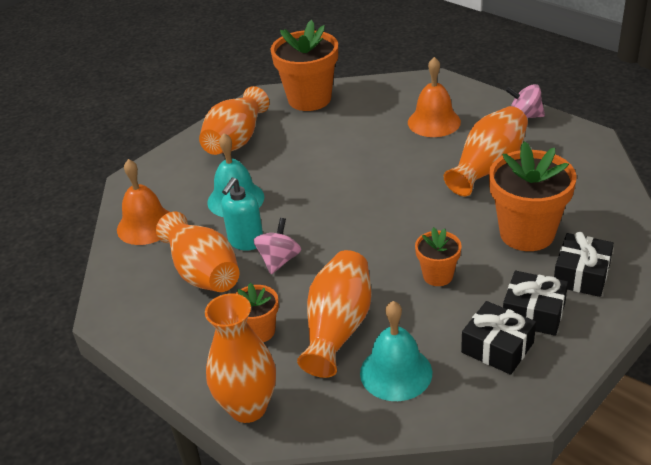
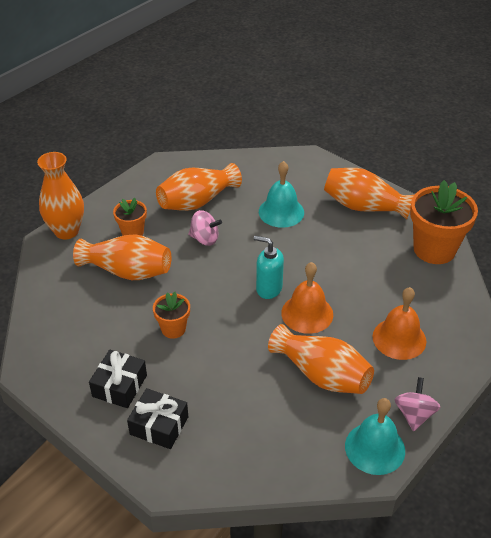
camera: 85 degrees right, 5 degrees up
orange bell [117,159,169,245] -> orange bell moved to [281,262,333,334]
turquoise soap dispenser [221,177,263,251] -> turquoise soap dispenser moved to [254,236,284,299]
turquoise bell [360,301,432,401] -> turquoise bell moved to [345,398,405,475]
black gift [461,301,536,375] -> none
orange flower pot [489,141,577,251] -> none

